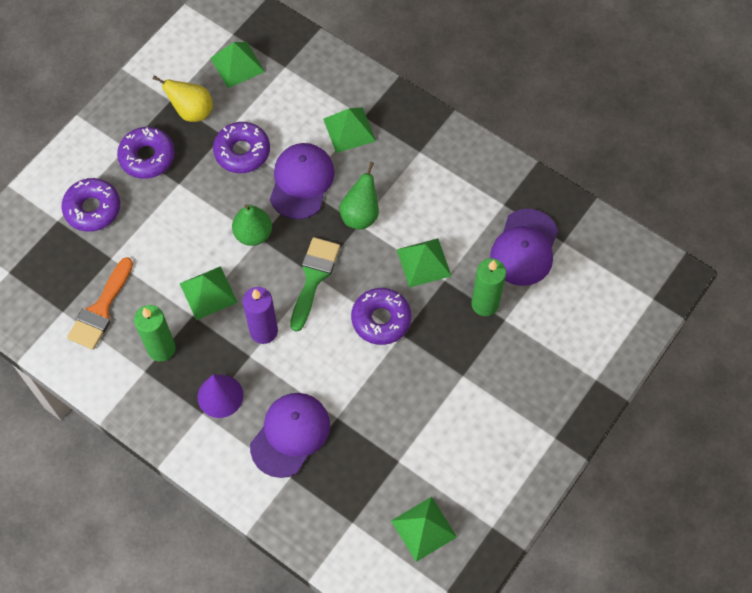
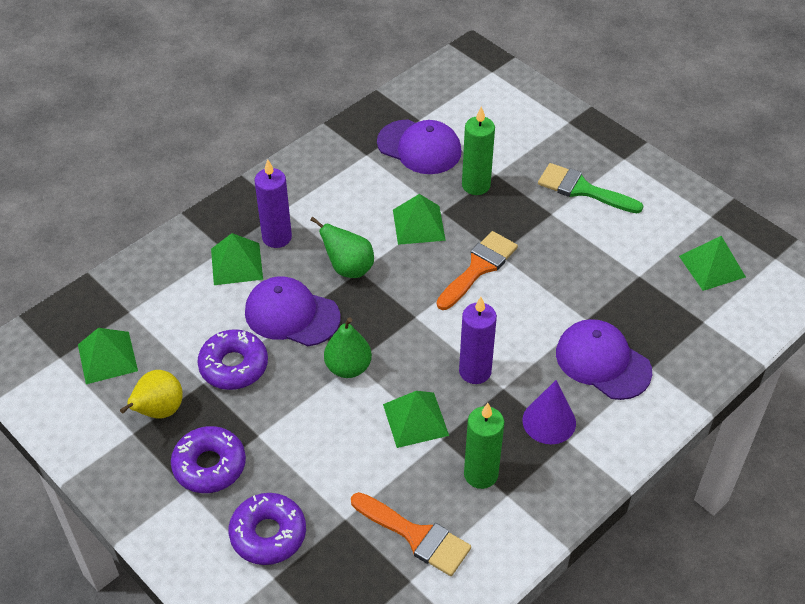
camera: 80 degrees left, 15 degrees down
green brush [290,237,340,332] -> green brush moved to [538,163,643,213]
purple donut [351,288,412,345] -> orange brush [437,231,518,310]
none -> purple candle [254,159,292,248]

